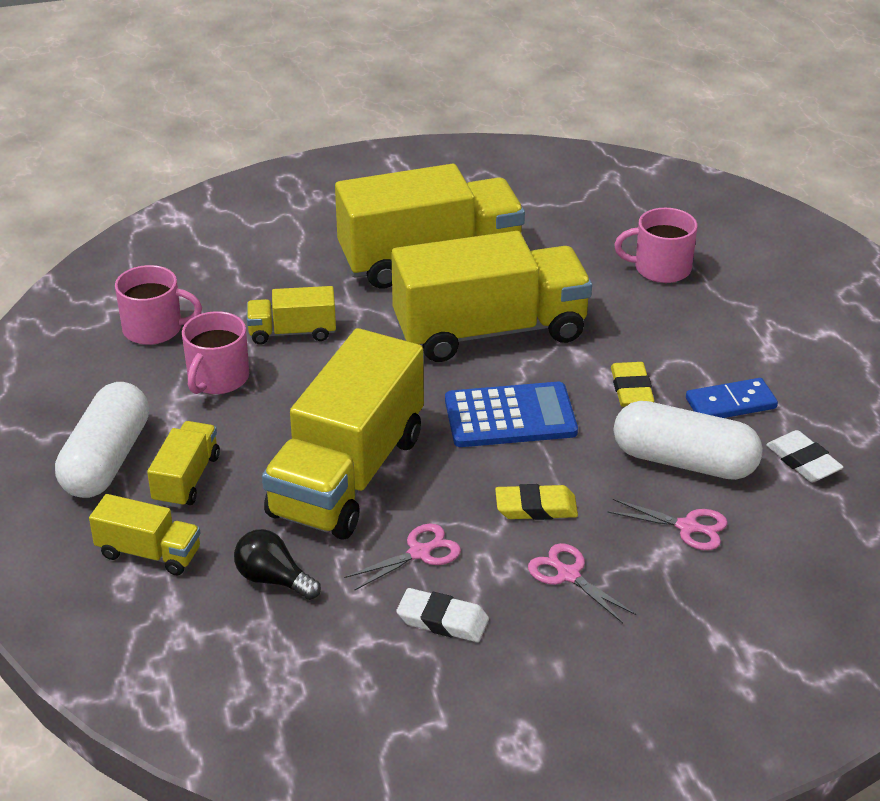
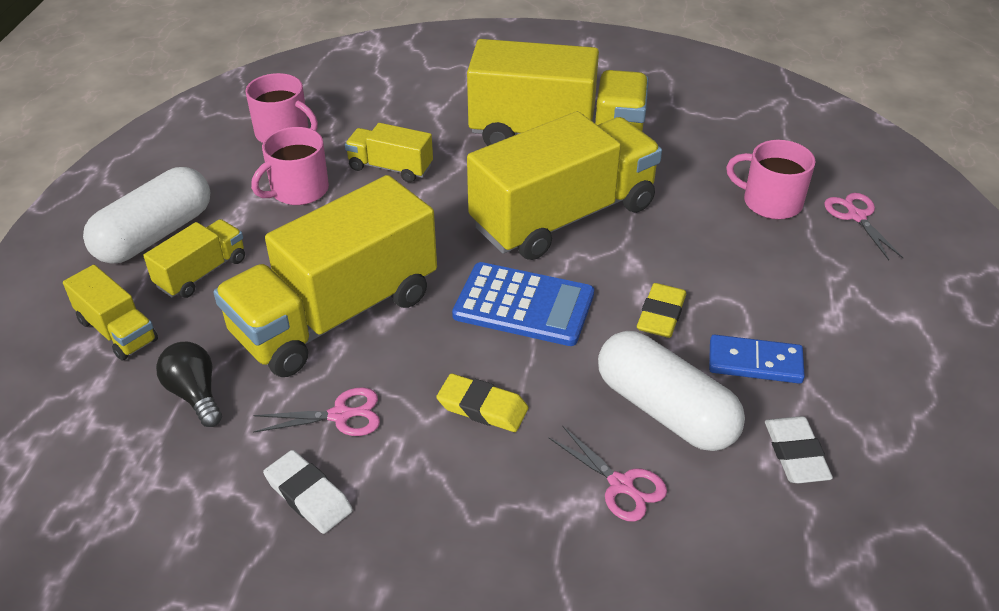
camera: 25 degrees right, 5 degrees up
yellow truck [391,231,592,362] -> yellow truck turned 45 degrees counterclockwise [467,111,662,260]
pink scissors [528,543,636,623] -> pink scissors moved to [824,193,903,260]

